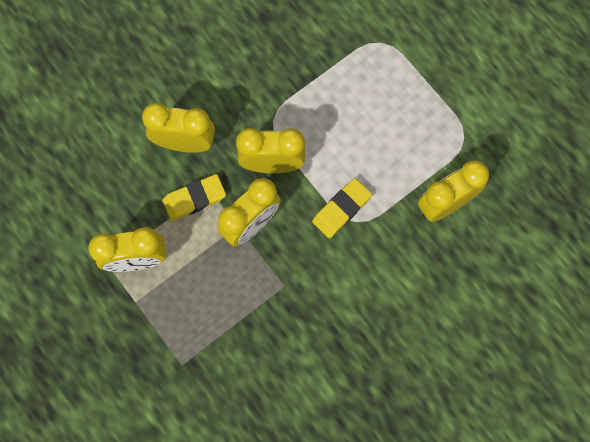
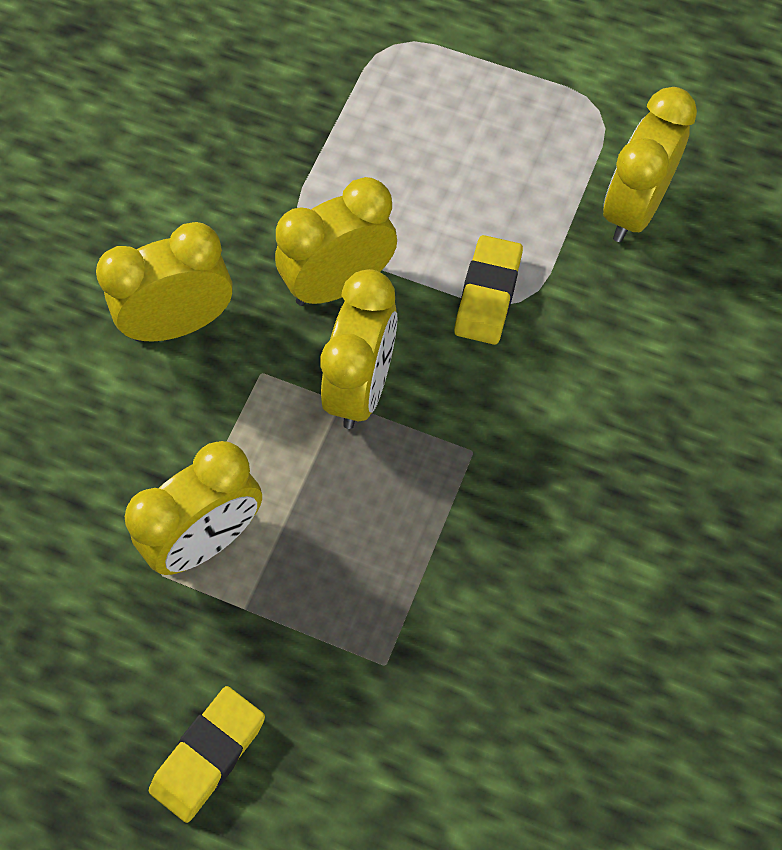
camera: 30 degrees left, 10 degrees down
yellow eraser [162,174,226,221] -> yellow eraser moved to [149,686,265,823]

